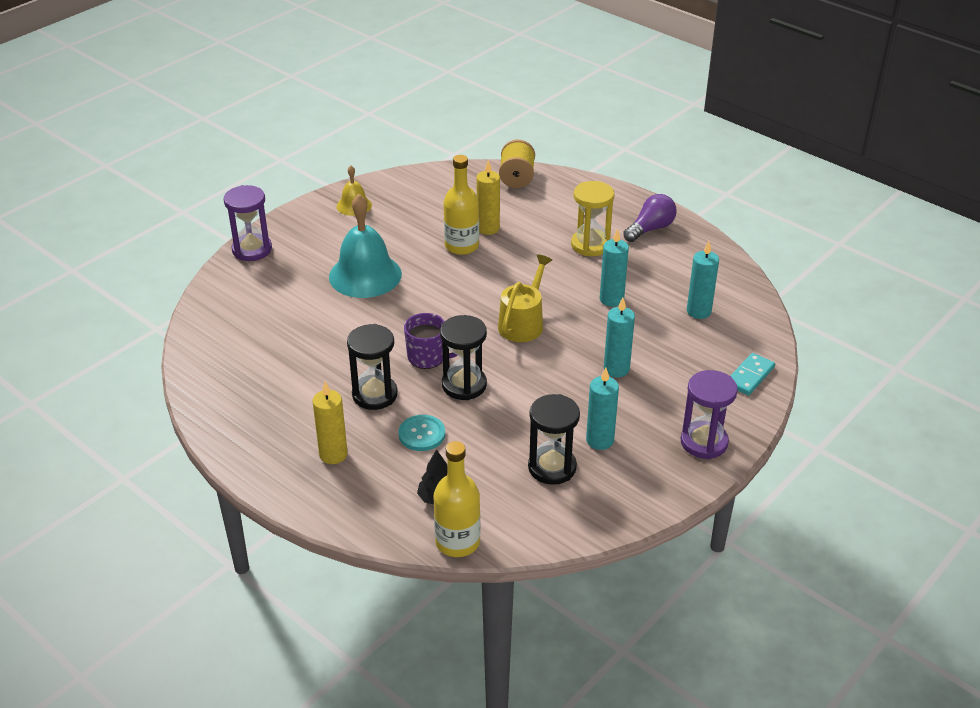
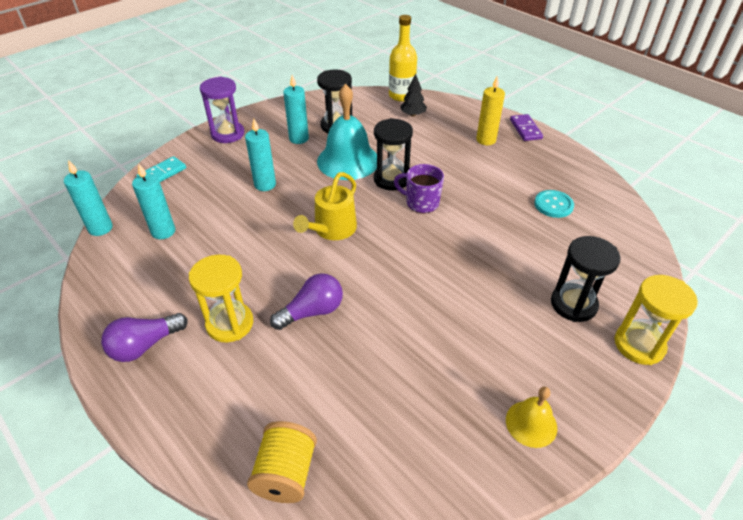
camera: 175 degrees left, 5 degrees up
purple hourglass [224,185,272,261] -> yellow hourglass [614,275,698,365]
turquoise bell [329,194,402,298] -> turquoise bell moved to [317,84,377,180]
black hourglass [347,324,398,410] -> black hourglass moved to [551,236,621,322]
turquoise button [398,415,445,451] -> turquoise button moved to [534,190,574,218]
yellow bottle [443,155,479,255] -> none
yellow candle [477,160,500,235] -> none
turquoise candle [600,228,629,307] -> turquoise candle moved to [64,160,113,236]
none -> purple light bulb [270,273,343,330]
none -> purple domino [510,114,543,141]

